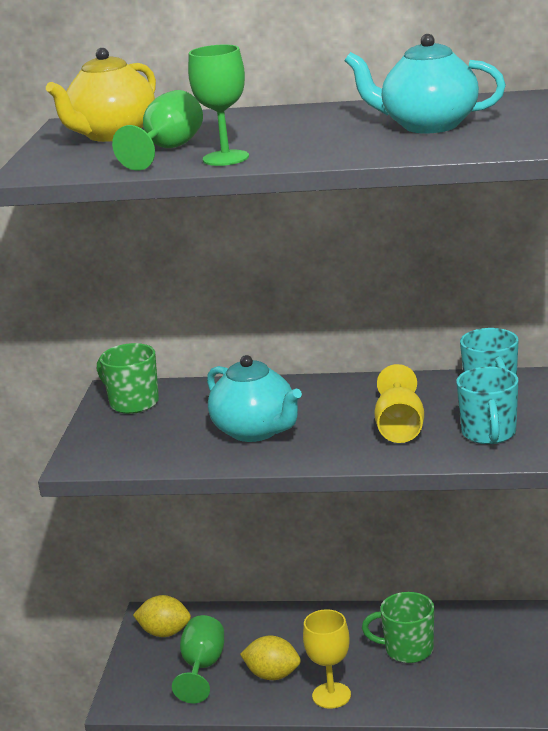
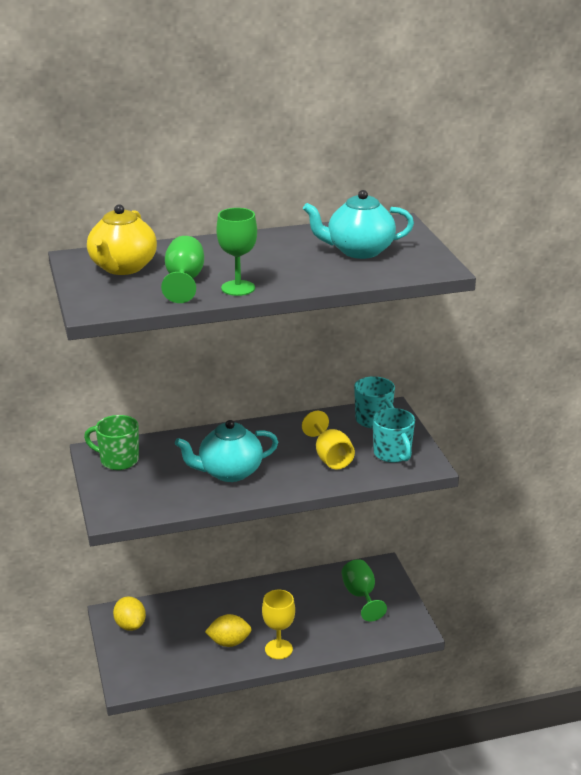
camera: 25 degrees left, 5 degrees up
yellow lemon [133,595,191,637] -> yellow lemon turned 75 degrees clockwise [113,597,146,631]
green goblet [172,615,224,703] -> green goblet moved to [341,559,387,621]
turquoise teapot [207,355,302,442] -> turquoise teapot turned 135 degrees clockwise [175,420,278,482]
green mug [362,592,434,663] -> none

